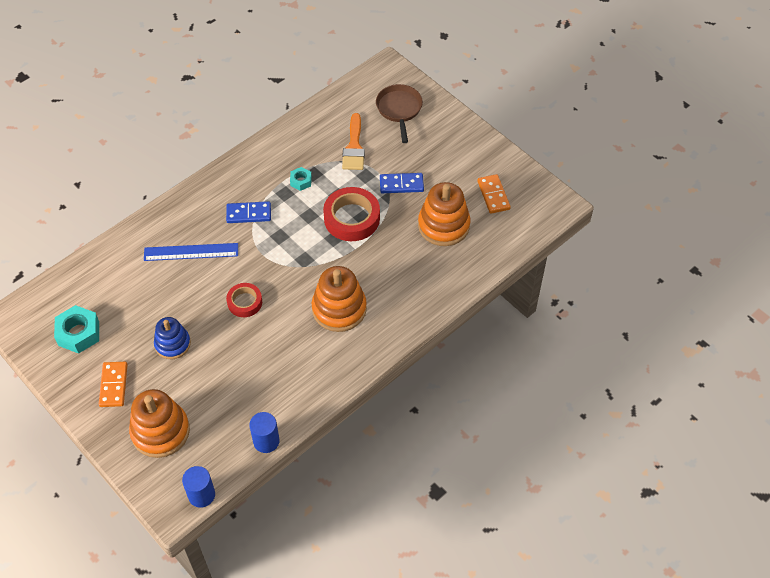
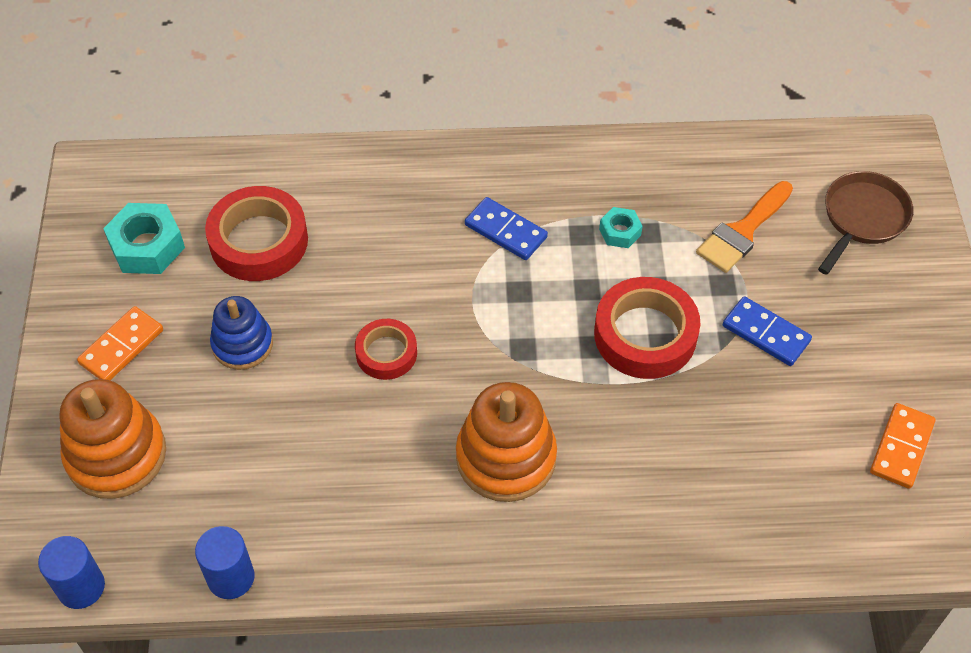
camera: 40 degrees right, 0 degrees up
blue ruler [144,243,238,261] -> none
orange stacking toy [418,182,470,246] -> none
none -> red tape [205,186,308,281]

